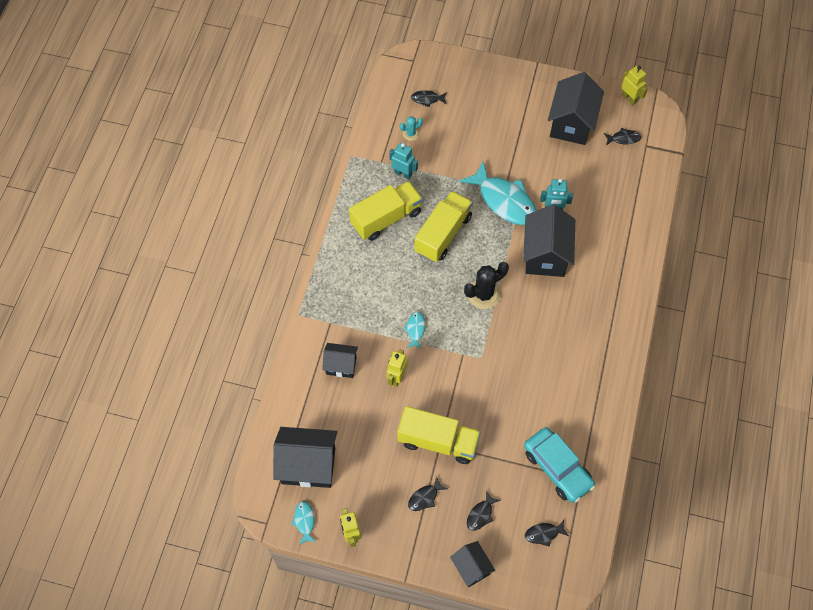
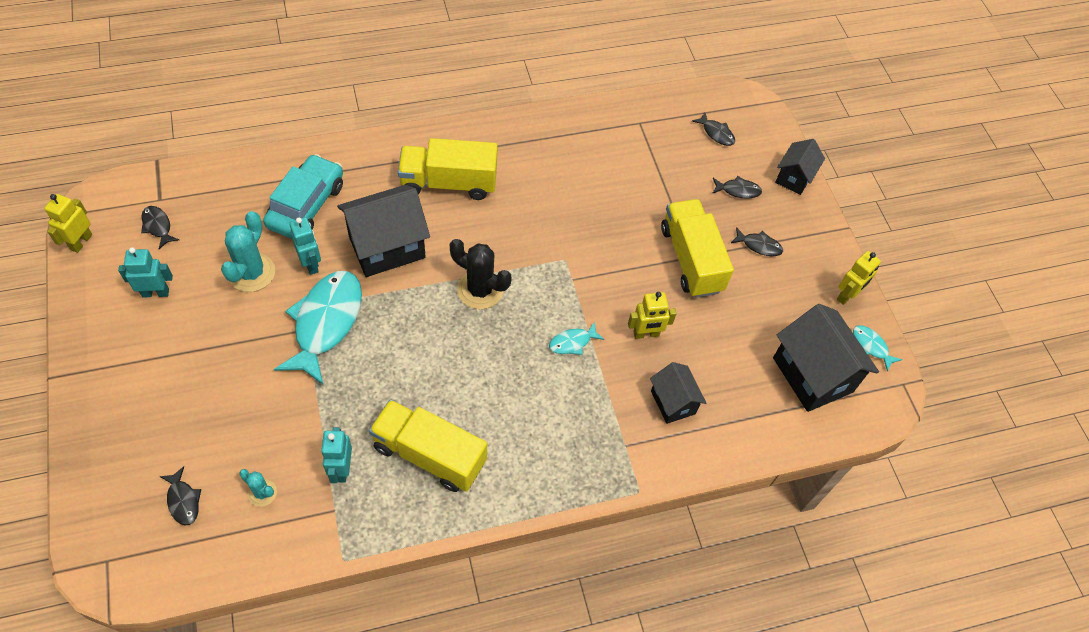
camera: 125 degrees left, 5 degrees down
turquoise fish [291,501,316,545] -> turquoise fish turned 90 degrees clockwise [853,325,902,372]
yellow truck [415,191,473,262] -> yellow truck moved to [398,138,498,200]
turquoise car [524,427,595,503] -> turquoise car moved to [263,154,343,239]
black house [548,72,604,145] -> turquoise robot [118,247,173,298]
none -> turquoise cactus [221,211,275,292]

